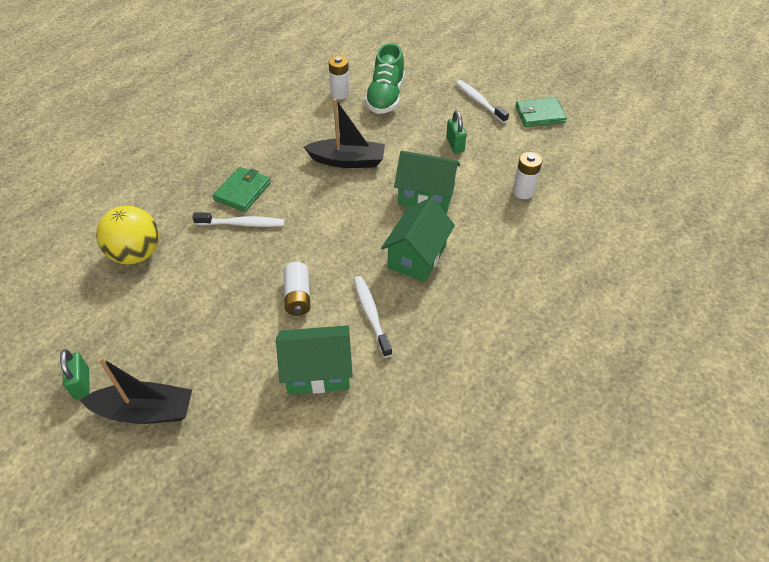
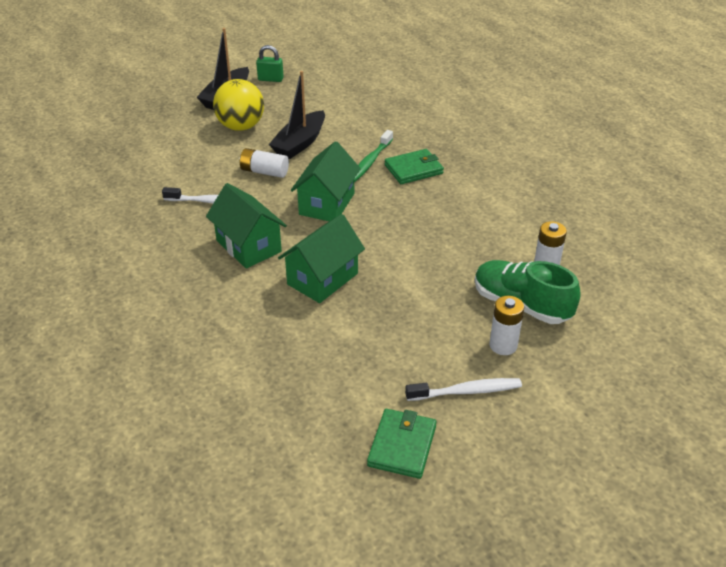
camera: 115 degrees right, 10 degrees down
yellow ball [96,206,159,265] -> yellow ball moved to [213,79,264,131]
white toothbrush [192,212,285,227] -> green toothbrush [354,130,393,182]
green wallet [213,167,271,212] -> green wallet turned 75 degrees counterclockwise [385,149,444,184]
green house [276,325,353,394] -> green house moved to [291,141,361,221]
black boat [304,98,385,168] -> black boat moved to [269,71,325,159]
green padlock [446,110,467,153] -> none
white battery [513,152,542,199] -> white battery moved to [489,296,524,355]

